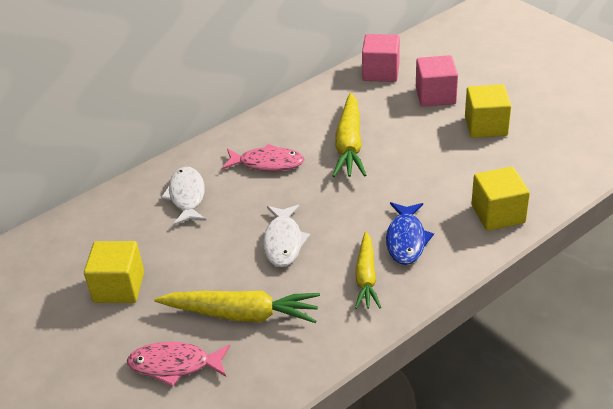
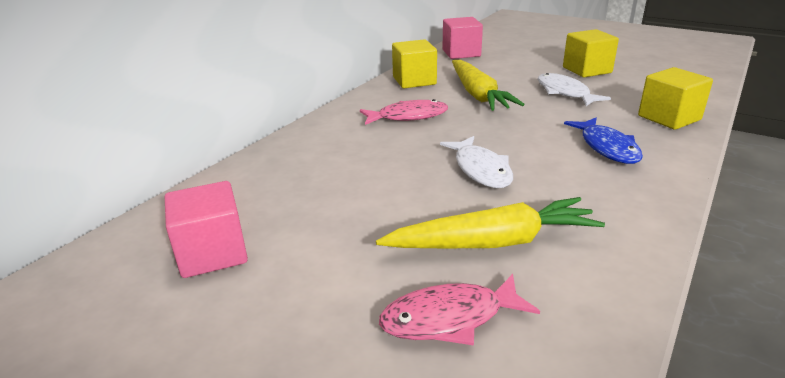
camera: 20 degrees left, 10 degrees down
yellow cube [84,241,144,303] -> yellow cube moved to [392,39,437,88]
white fish [161,167,206,226] -> white fish moved to [538,73,611,106]
yellow carrot [355,231,381,309] -> none
pink cube [416,55,458,107] -> pink cube moved to [165,181,248,278]

